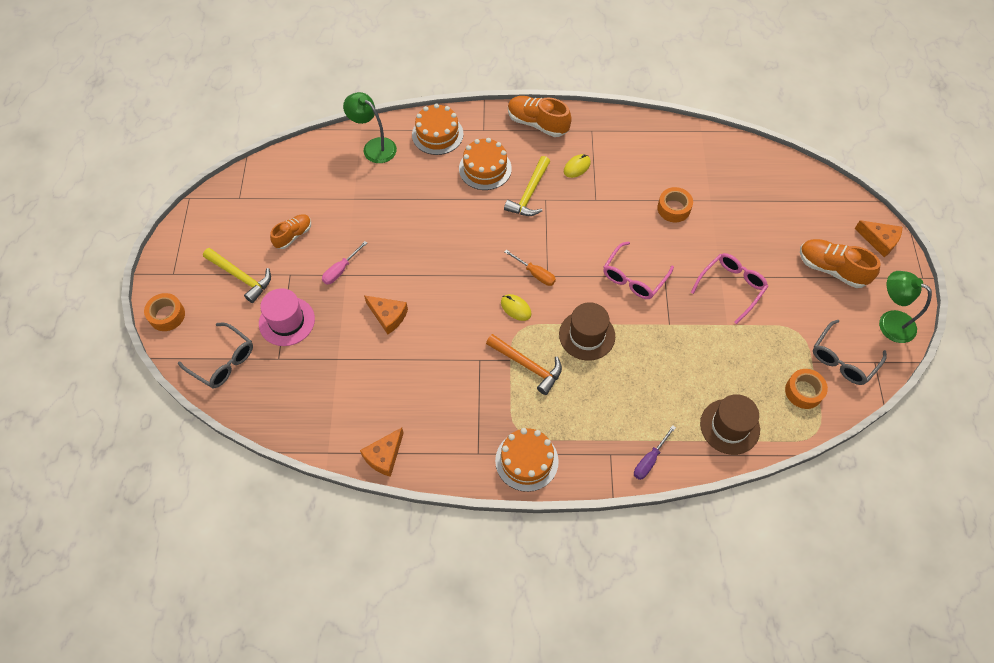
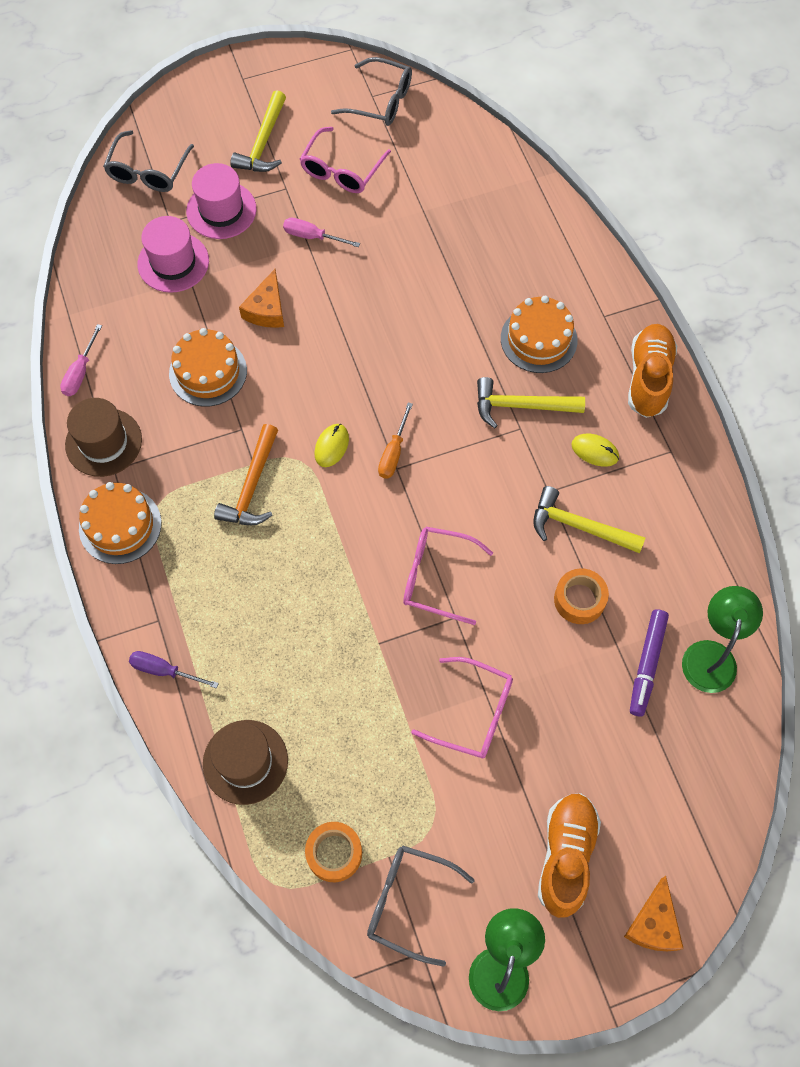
camera: 70 degrees right, 5 degrees up
orange tape [144,293,185,331] -> none
orange shoe [270,214,311,249] -> pink glasses [300,127,391,193]
green lamp [343,92,397,163] -> green lamp moved to [682,586,763,693]
orange cheese [360,428,404,477] -> pink screwdriver [60,324,102,396]
orange cake [412,104,463,155] -> orange cake moved to [169,328,247,407]
brown hat [559,302,615,361] -> brown hat moved to [65,398,142,477]
none -> pink hat [137,216,209,293]
none -> grey glasses [331,57,412,126]
none -> yellow hammer [533,486,645,553]
none -> purple marker [630,609,669,717]

